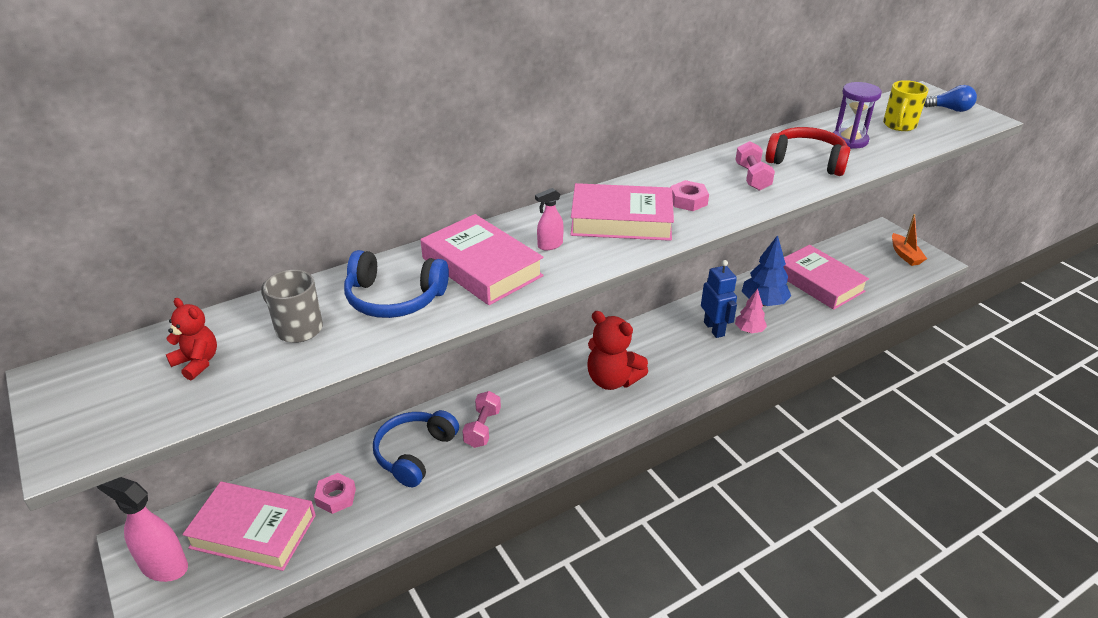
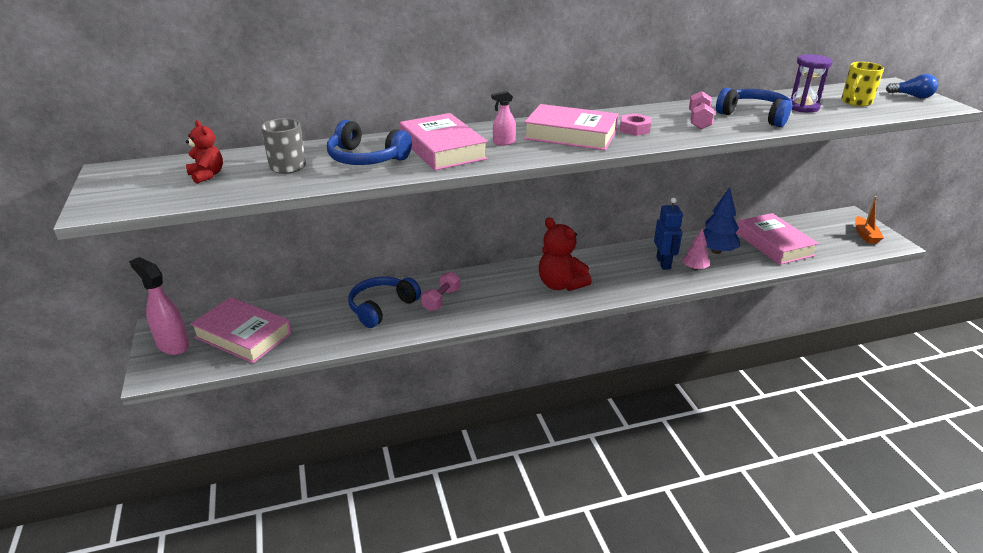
camera: 15 degrees right, 5 degrees down
pink nut [314,473,356,514] -> none
red headphones [765,127,850,176] -> blue headphones [716,88,792,127]

